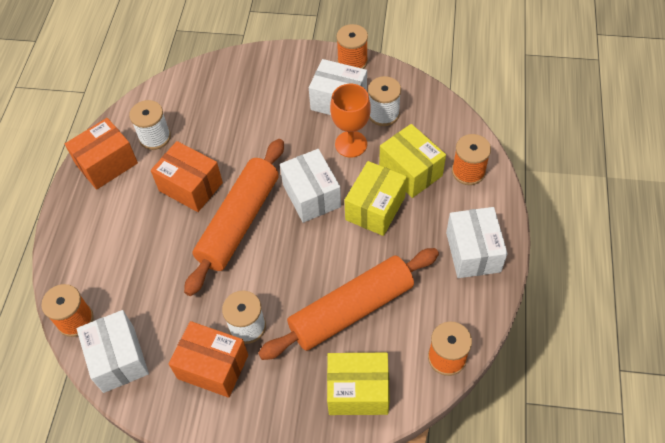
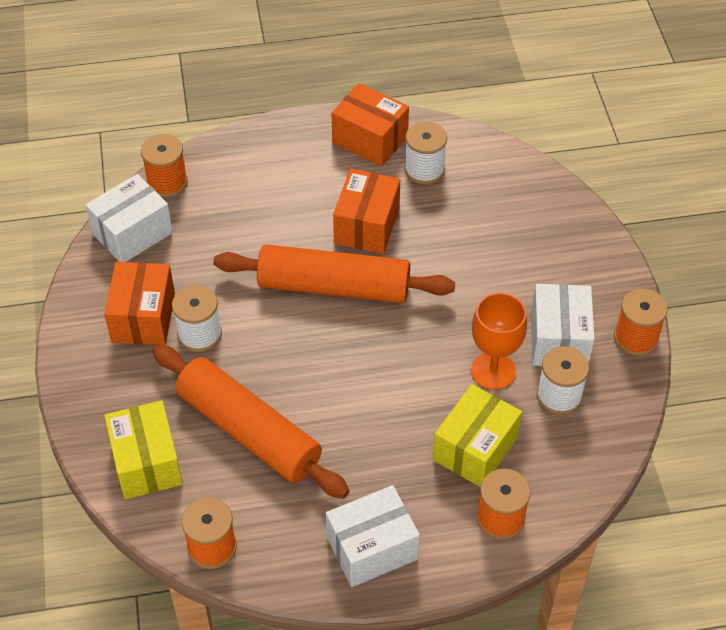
camera: 70 degrees right, 5 degrees down
white box [280,149,341,223] -> none
yellow box [345,161,407,236] -> none

